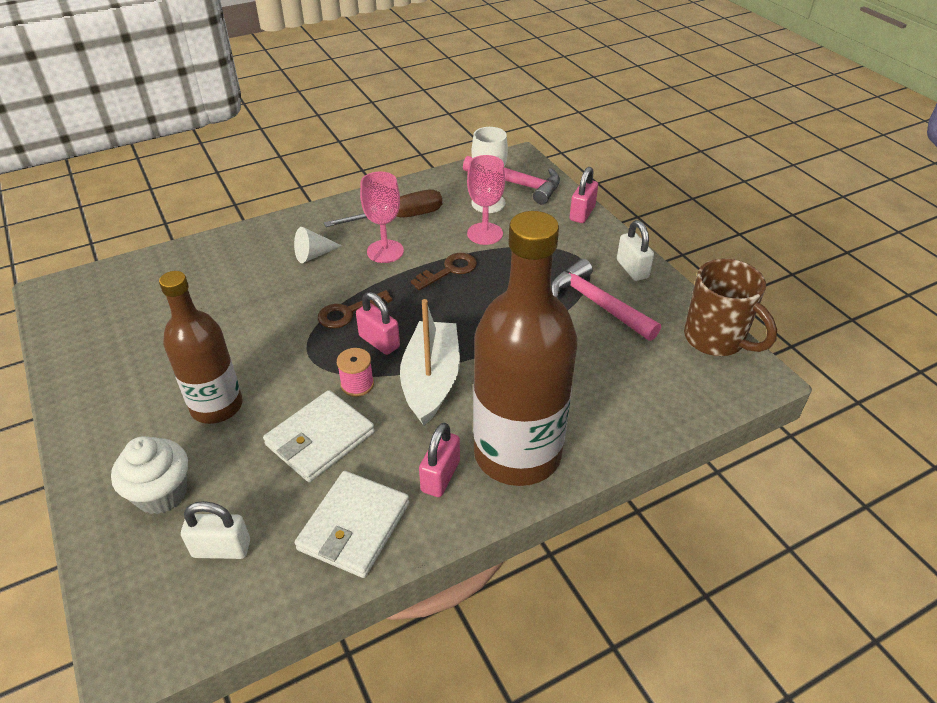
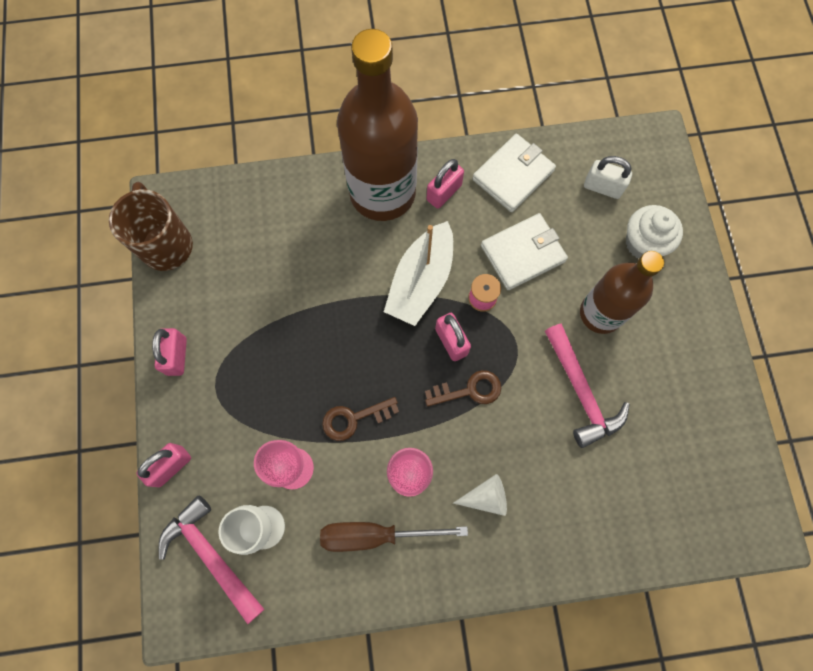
camera: 160 degrees left, 30 degrees up
pink hammer [551,259,661,341] -> pink hammer moved to [545,323,630,448]
white padlock [617,220,654,281] -> pink padlock [152,328,187,376]

